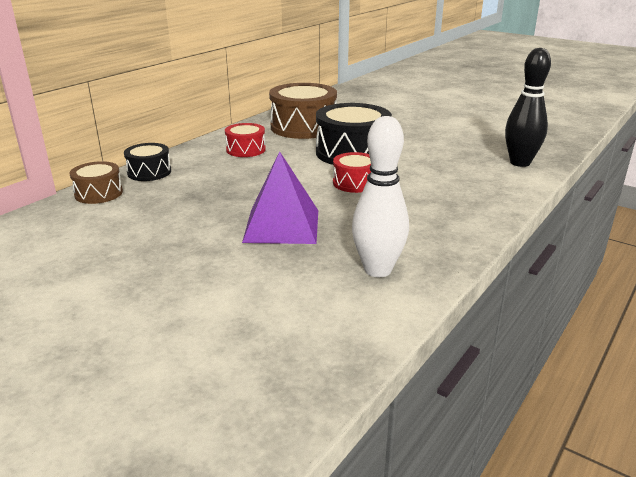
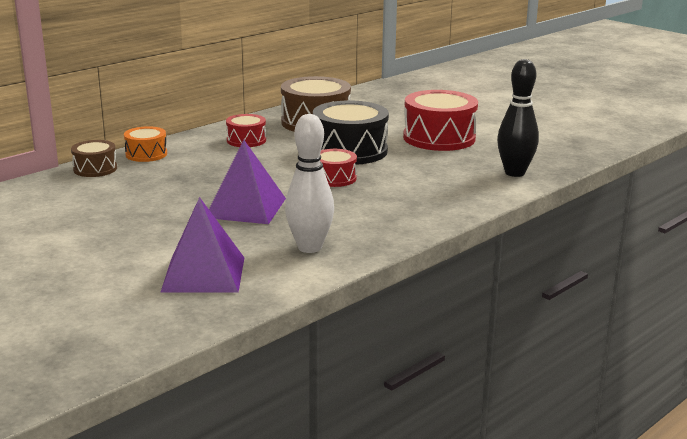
camera: 10 degrees right, 5 degrees down
black drum [124,143,171,181] -> orange drum [124,126,167,162]
none -> purple pyramid [160,197,244,293]
none -> red drum [403,90,478,151]

